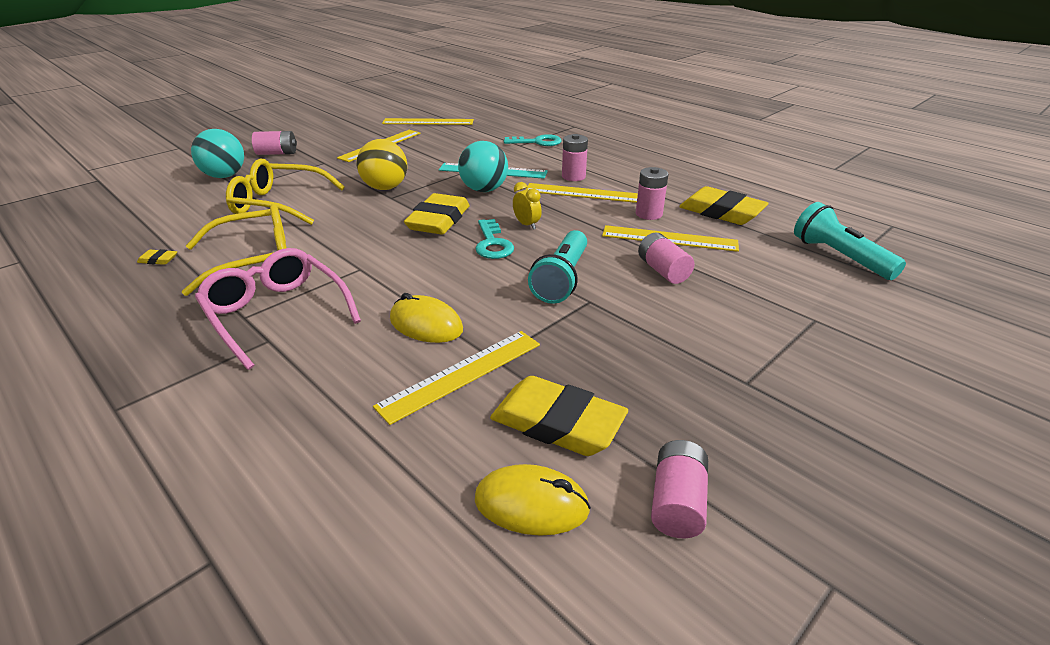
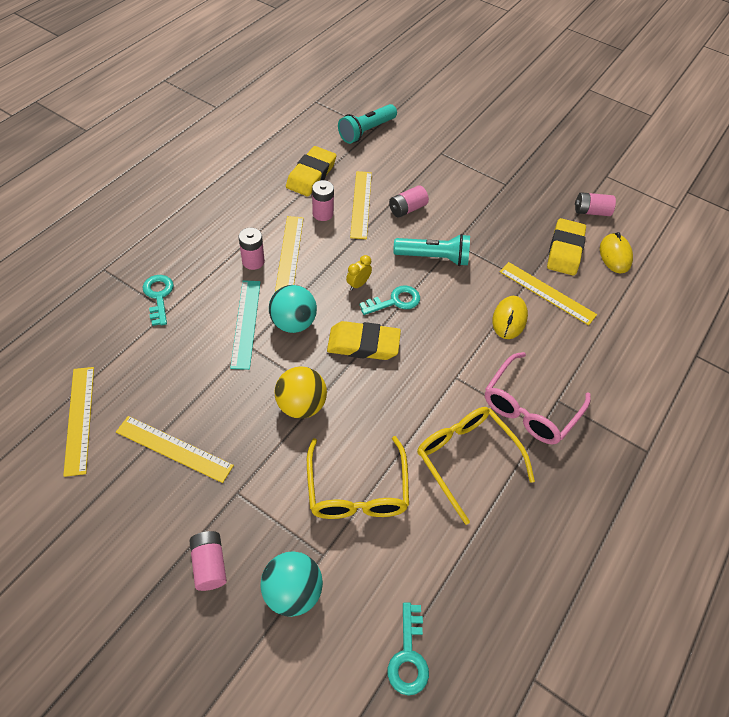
camera: 105 degrees left, 20 degrees up
yellow eraser [137,249,177,265] -> none
none -> turquoise key [388,602,429,696]

